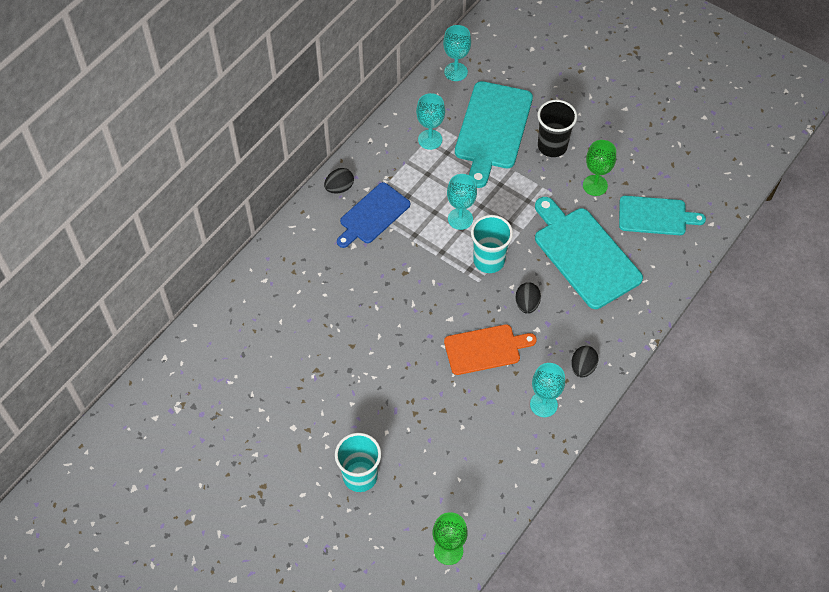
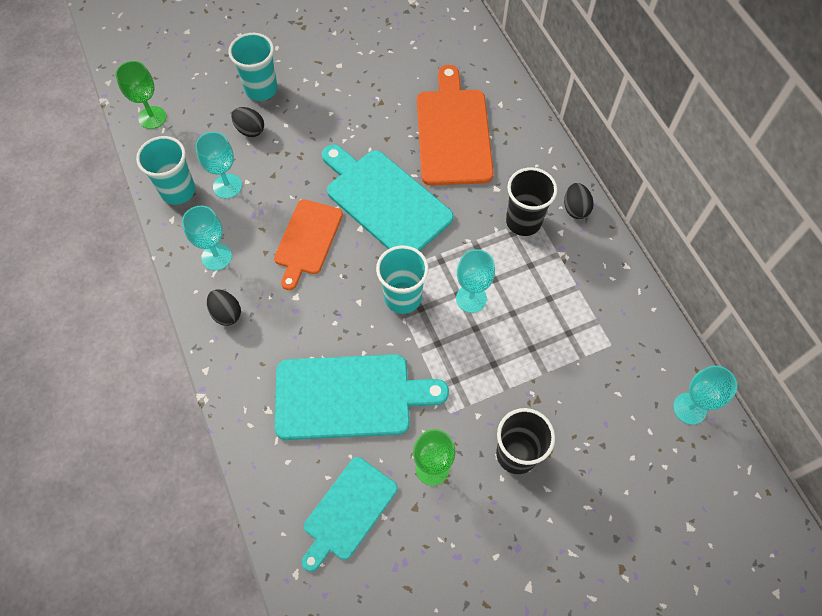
camera: 120 degrees right, 5 degrees up
blue cutting board [337,182,410,248] -> black cup [506,167,557,236]
turquoise goblet [416,93,445,150] -> turquoise goblet moved to [195,132,242,199]
turquoise cutting board [455,81,533,188] -> turquoise cutting board moved to [322,145,454,251]
black egg [516,282,541,314] -> black egg moved to [231,107,264,137]
none -> turquoise cup [136,136,195,205]
none -> orange cutting board [417,65,494,186]

